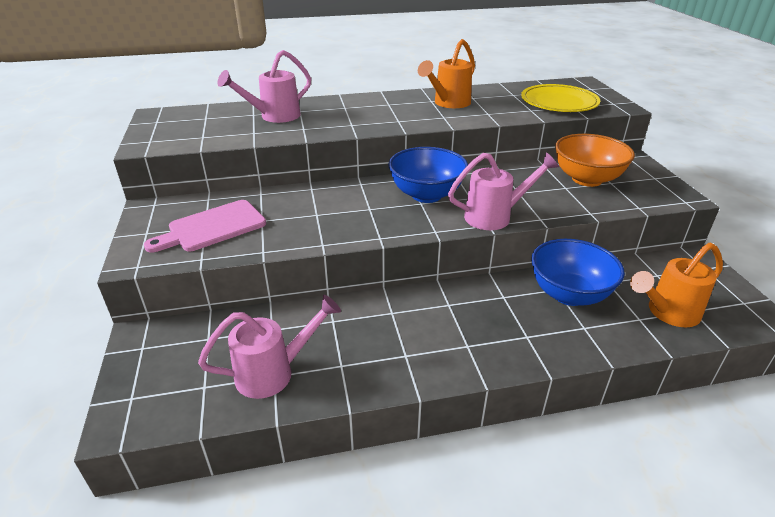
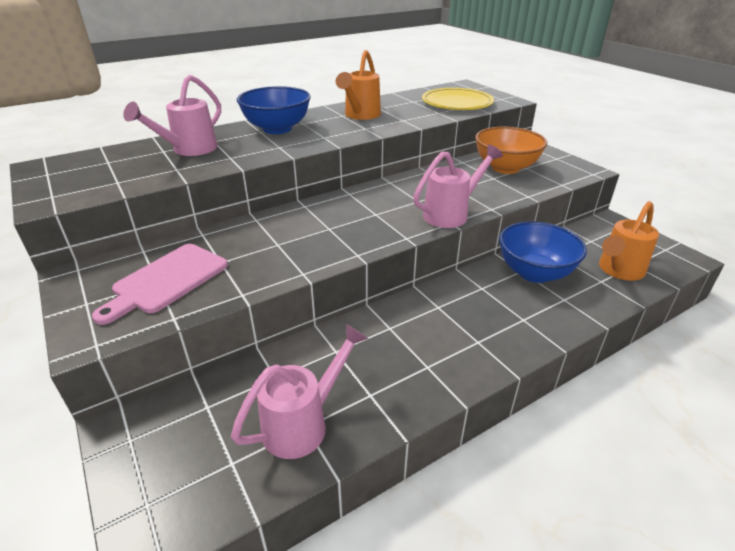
camera: 20 degrees left, 0 degrees up
blue bowl [388,147,468,203] -> blue bowl moved to [237,86,311,134]

